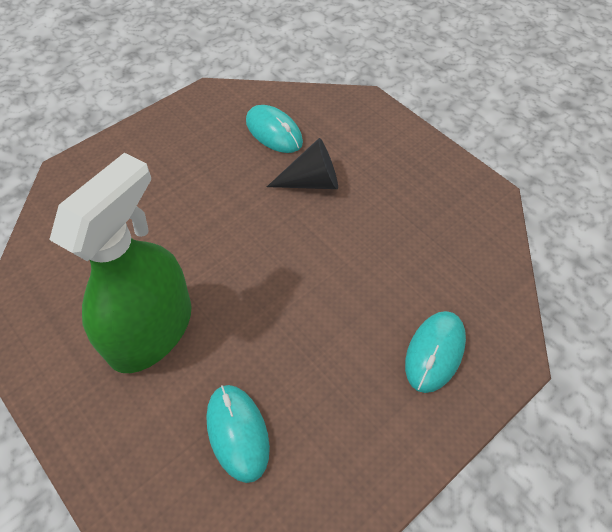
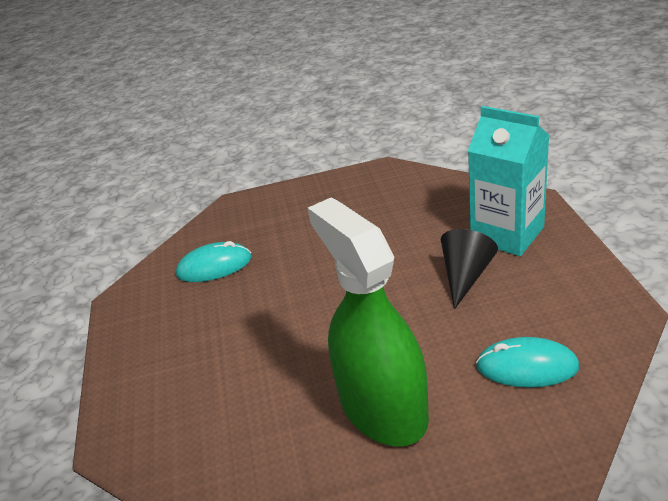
camera: 55 degrees left, 20 degrees down
black cone [267,138,338,189] -> black cone moved to [441,229,498,309]
turquoise mouse [405,311,466,393] -> turquoise carton [468,106,549,256]

